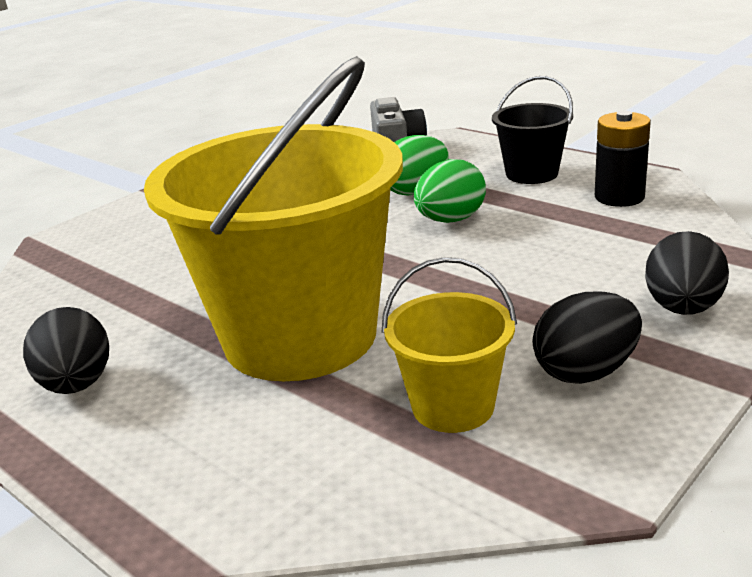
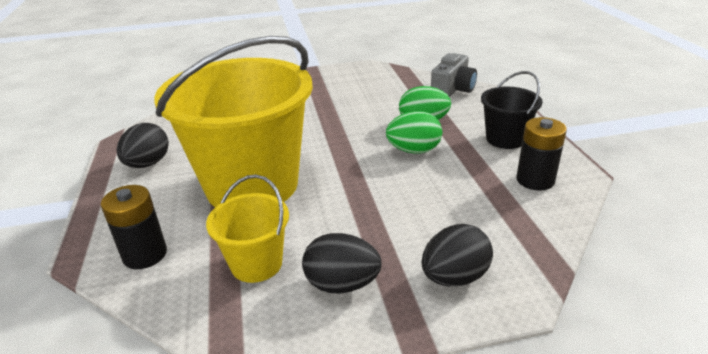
camera: 35 degrees right, 5 degrees up
none -> black battery [101,185,167,269]

